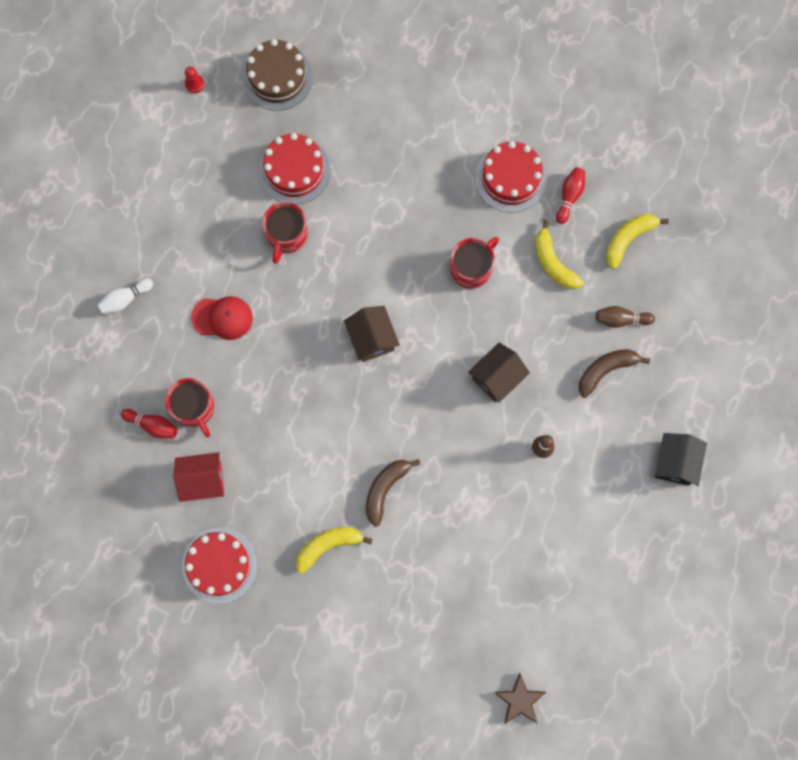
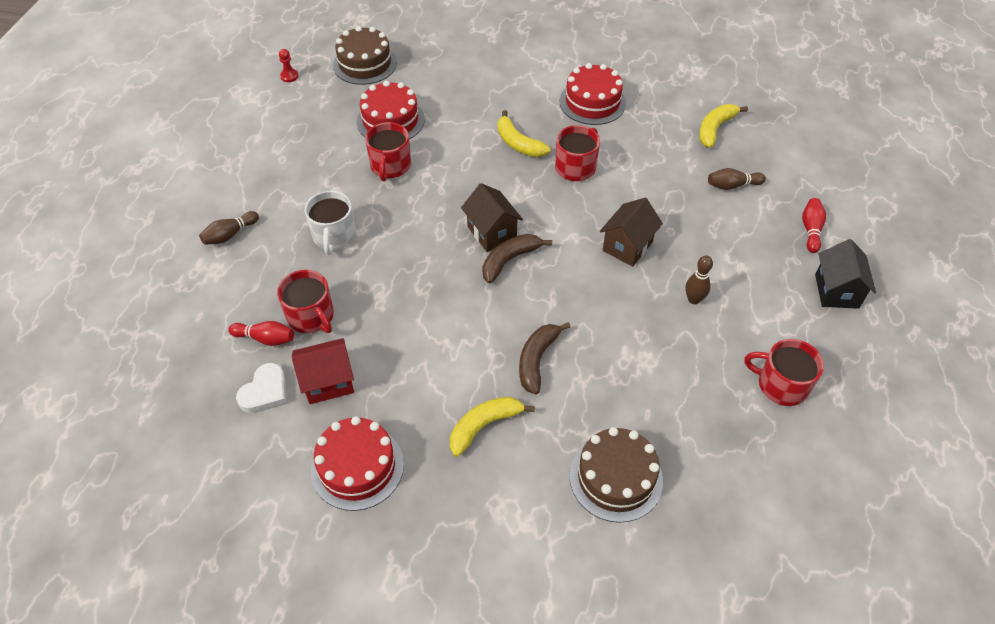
camera: 10 degrees left, 25 degrees down
white bowling pin [97,279,153,314] -> brown bowling pin [199,211,259,245]
red cap [191,296,253,340] -> white mug [305,191,356,255]
brown star [494,673,546,724] -> none
yellow banana [535,220,584,289] -> yellow banana moved to [497,110,550,157]
red bowling pin [556,167,585,224] -> red bowling pin moved to [802,198,826,253]
brown banana [579,349,650,398] -> brown banana moved to [483,234,552,283]
none -> white heart [236,363,287,413]
none -> brown cake [569,427,663,523]
none -> red mug [744,339,824,406]

